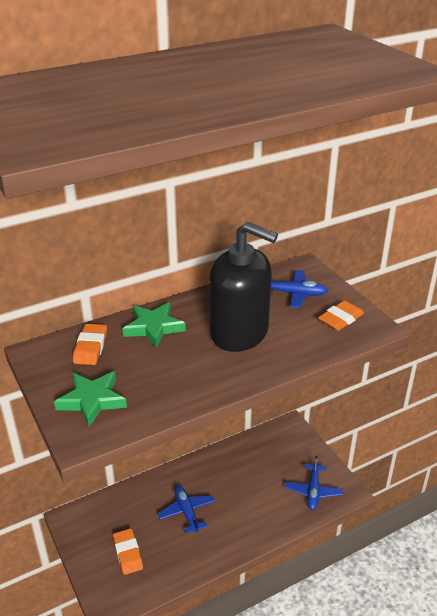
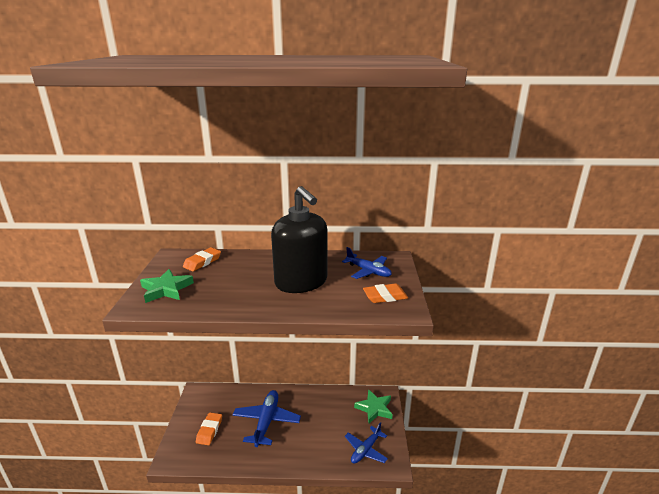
camera: 30 degrees right, 10 degrees down
green star [123,302,186,348] -> green star moved to [354,389,393,424]
blue plane [158,486,215,534] -> blue plane [233,390,301,447], size x1.50

